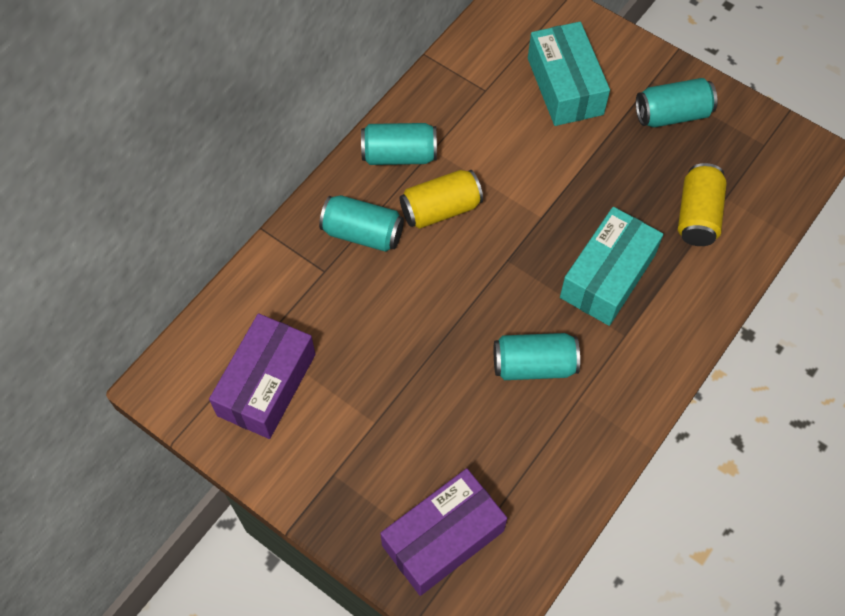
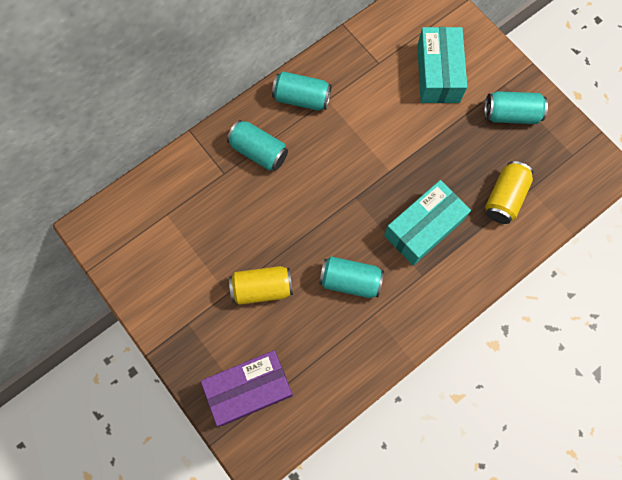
camera: 15 degrees right, 10 degrees up
purple box [209,313,316,439] -> none
yellow can [400,170,483,229] -> yellow can moved to [229,266,293,305]

